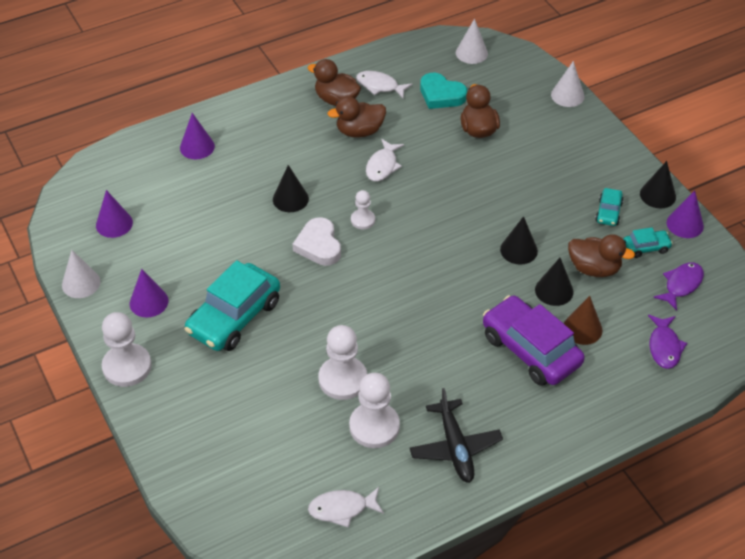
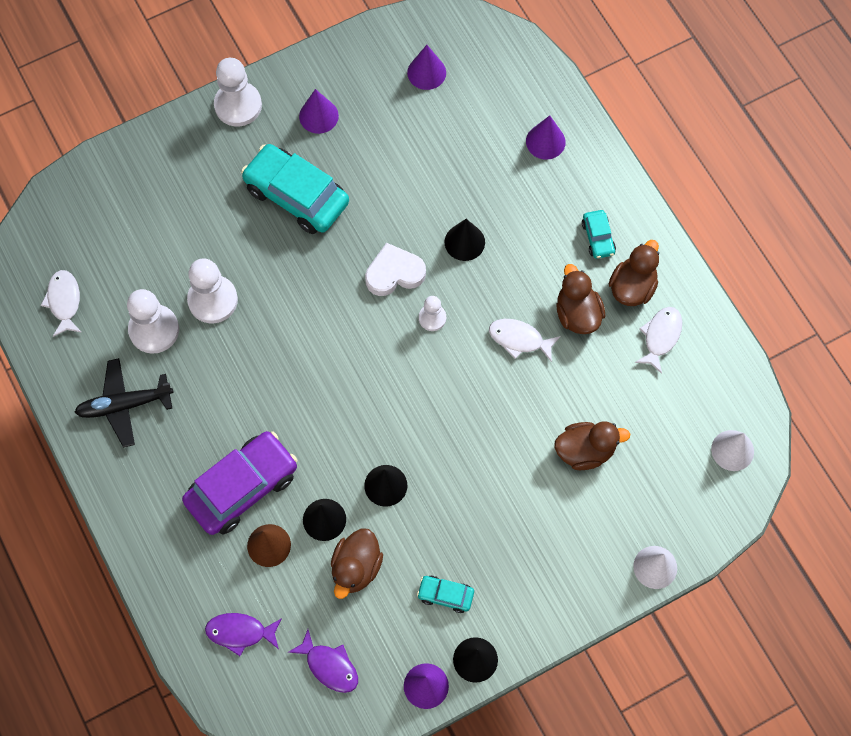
camera: 90 degrees right, 20 degrees up
white cone [62,250,100,298] -> none
turquoise heart [420,73,467,109] -> none
turquoise car [623,227,673,258] -> turquoise car moved to [582,210,616,259]

